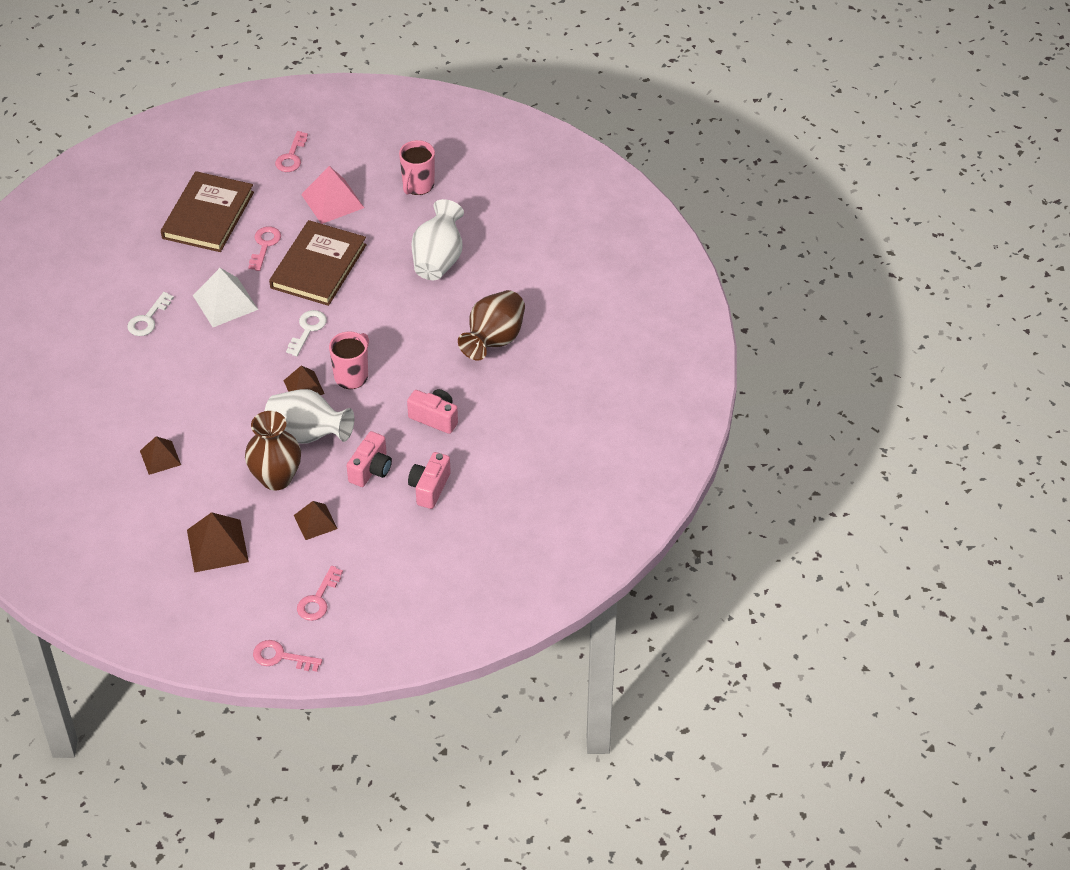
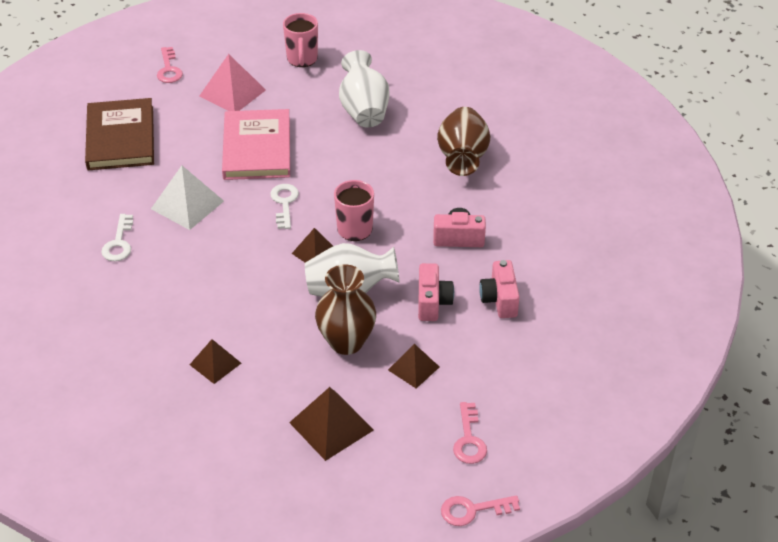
camera: 25 degrees left, 5 degrees down
pink key [248,226,281,271] -> none
brown book [269,220,367,306] -> pink book [222,109,290,180]

